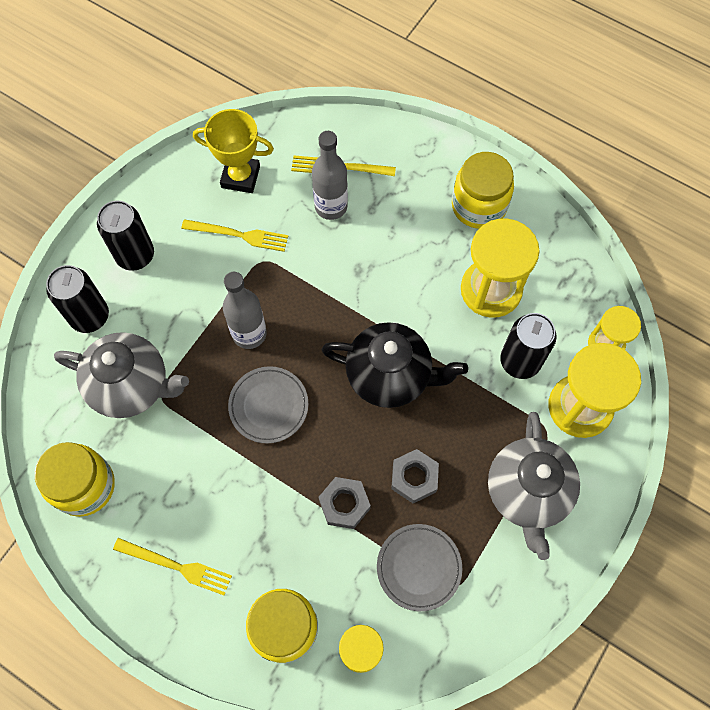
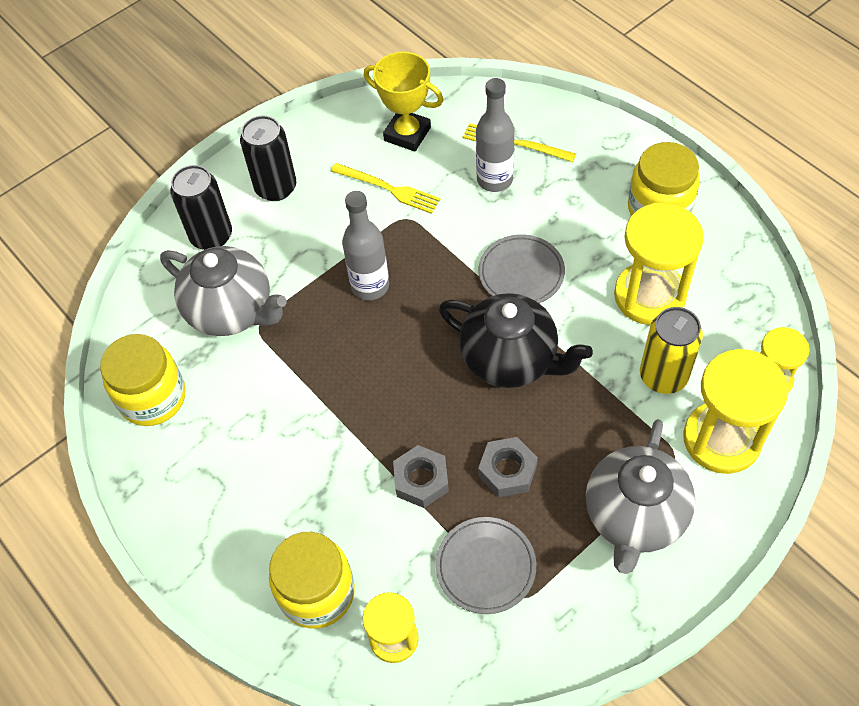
camera: 20 degrees right, 10 degrees down
yellow fork [113,538,232,595] -> none
grey plate [228,366,308,444] -> grey plate moved to [479,234,565,303]
black can [500,313,557,379] -> yellow can [640,307,703,394]

